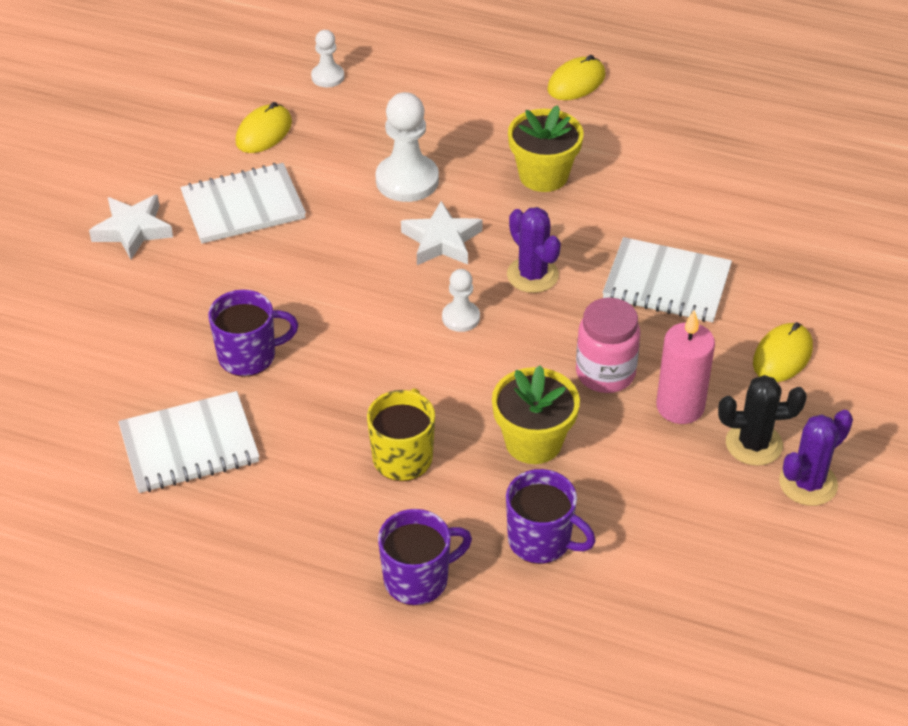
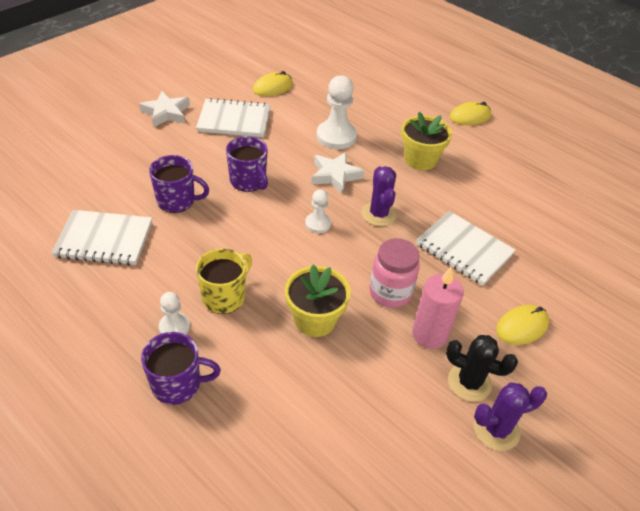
camera: 20 degrees right, 0 degrees up
white pawn [311,30,344,87] -> white pawn moved to [159,292,190,334]
purple mug [506,469,596,564] -> purple mug moved to [226,136,268,192]

